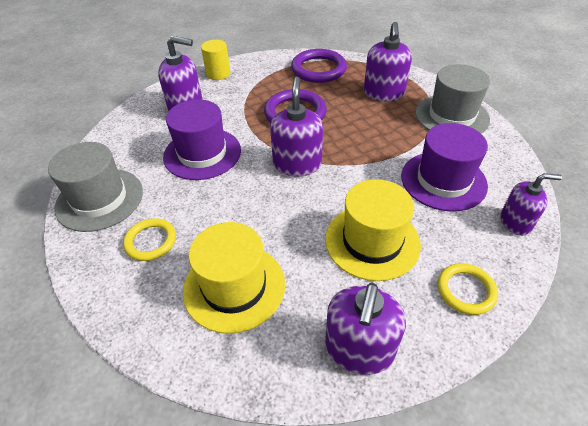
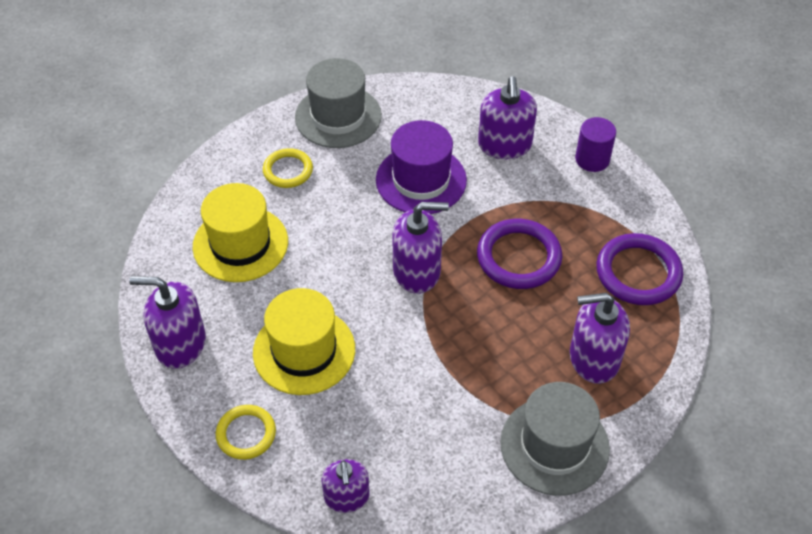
camera: 80 degrees right, 5 degrees up
yellow cylinder [201,40,230,80] -> purple cylinder [575,117,616,172]
purple hat [401,123,488,212] -> none

